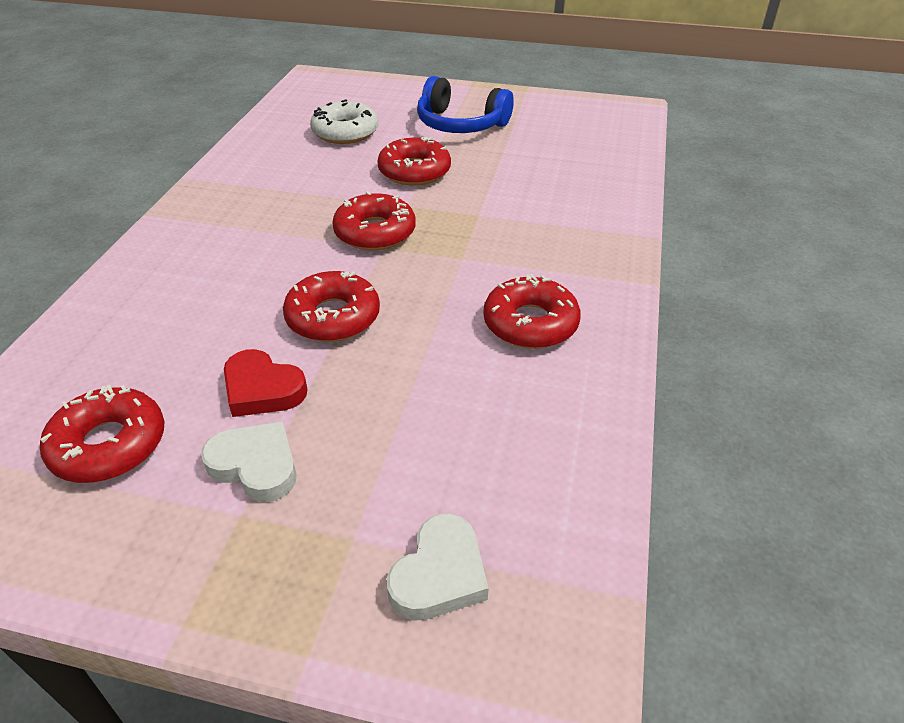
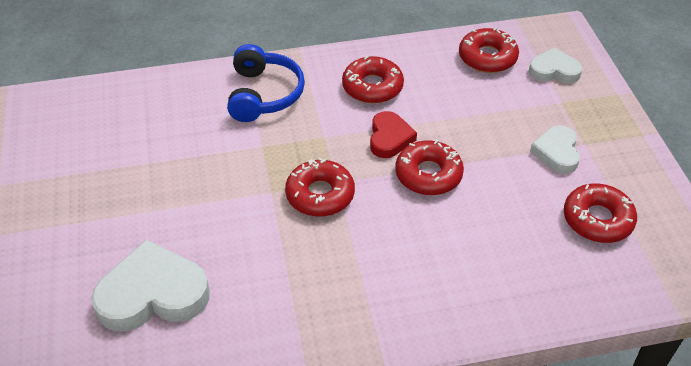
camera: 115 degrees left, 5 degrees up
red heart [224,349,308,417] -> red heart moved to [370,111,417,158]
white donut [310,100,378,144] -> white heart [91,240,210,332]
red donut [377,137,451,186] -> red donut moved to [459,27,519,73]
blue headphones [417,76,514,133] -> blue headphones moved to [227,44,305,122]

